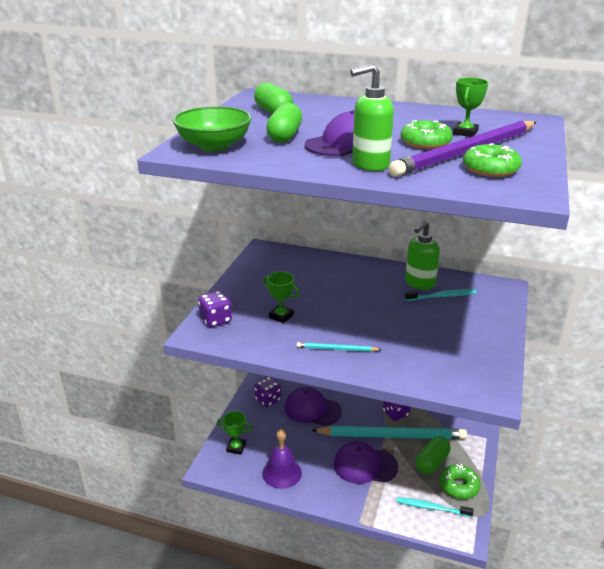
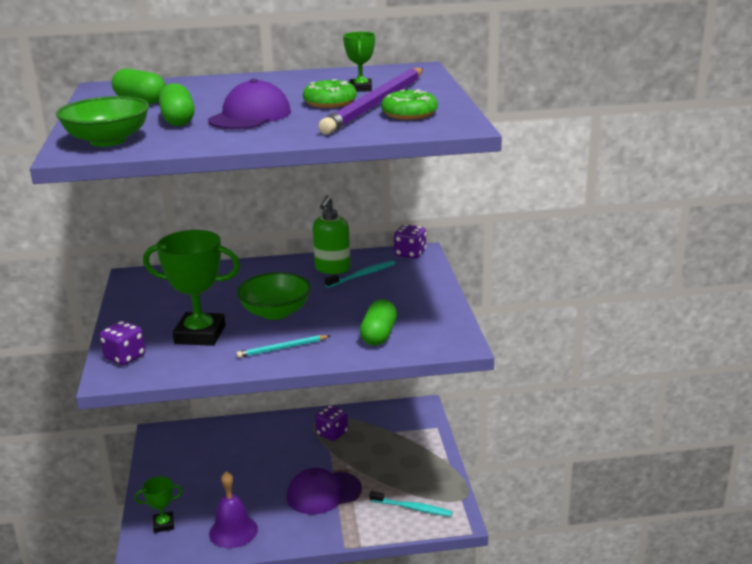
camera: 25 degrees left, 5 degrees down
purple dice [254,377,281,407] -> purple dice moved to [394,224,426,259]
green trophy [263,272,299,323] -> green trophy [143,230,240,346], size x1.92
purple cap [285,387,342,426] -> none
turquoise pencil [311,426,467,439] -> none
green soap dispenser [350,64,394,171] -> none
turquoise toothbrush [396,497,474,517] -> turquoise toothbrush turned 150 degrees counterclockwise [369,491,452,517]
green capsule [416,436,450,474] -> green capsule moved to [360,299,397,346]
green donut [439,464,480,499] -> none
none -> green bowl [237,272,311,320]

